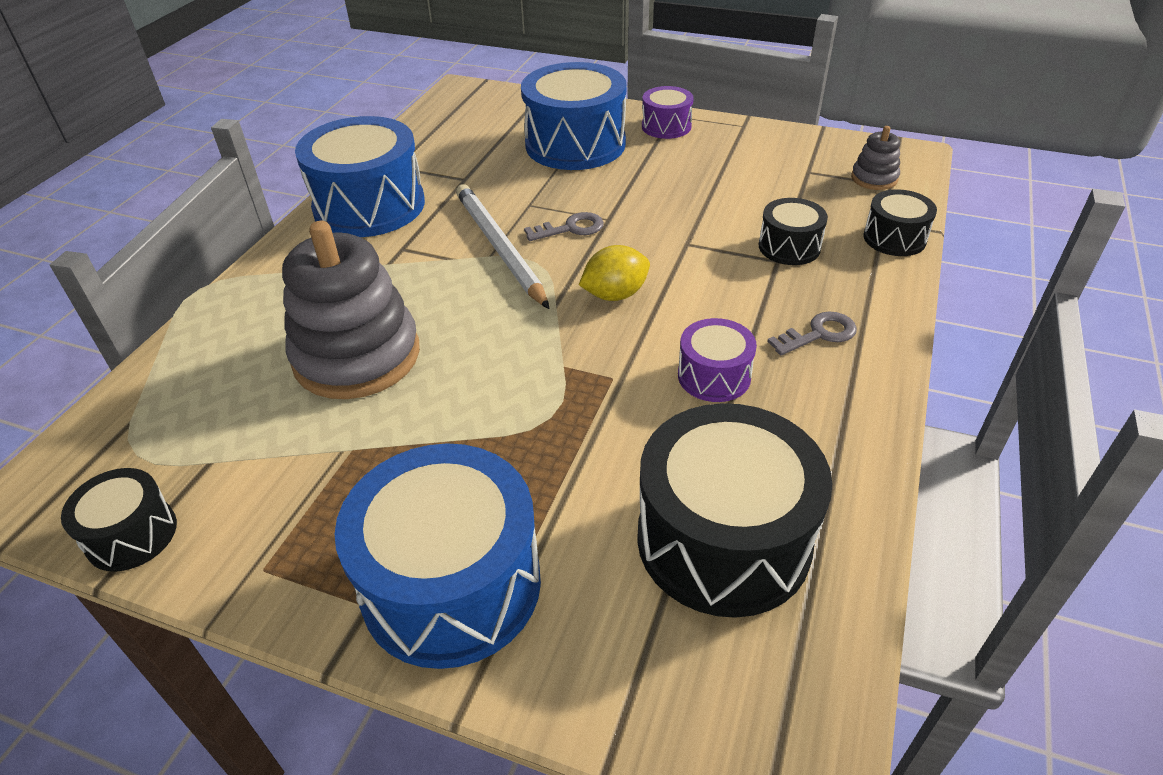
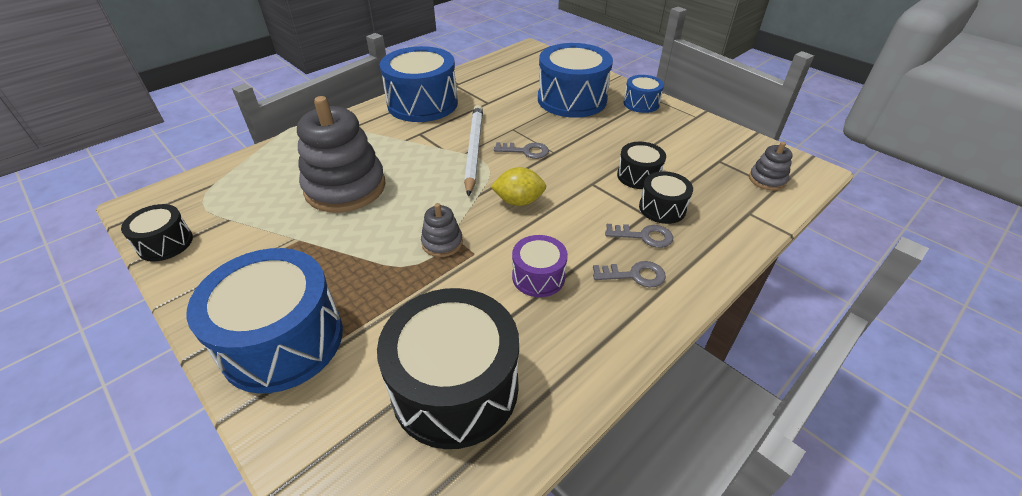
camera: 25 degrees right, 0 degrees up
purple drum [642,86,694,139] -> blue drum [624,75,664,113]
black drum [863,189,937,256] -> black drum moved to [617,142,666,189]
none -> grey stacking toy [421,203,463,257]
none -> grey key [605,224,673,248]

